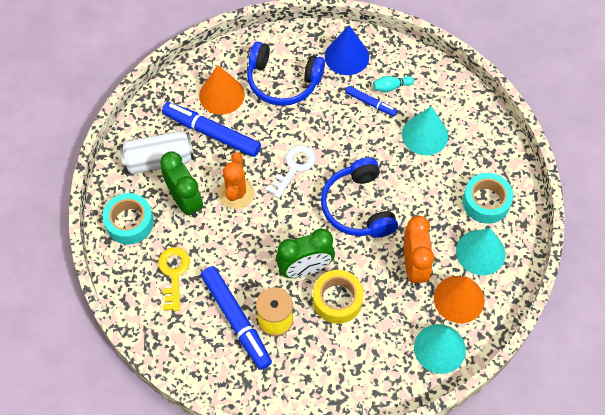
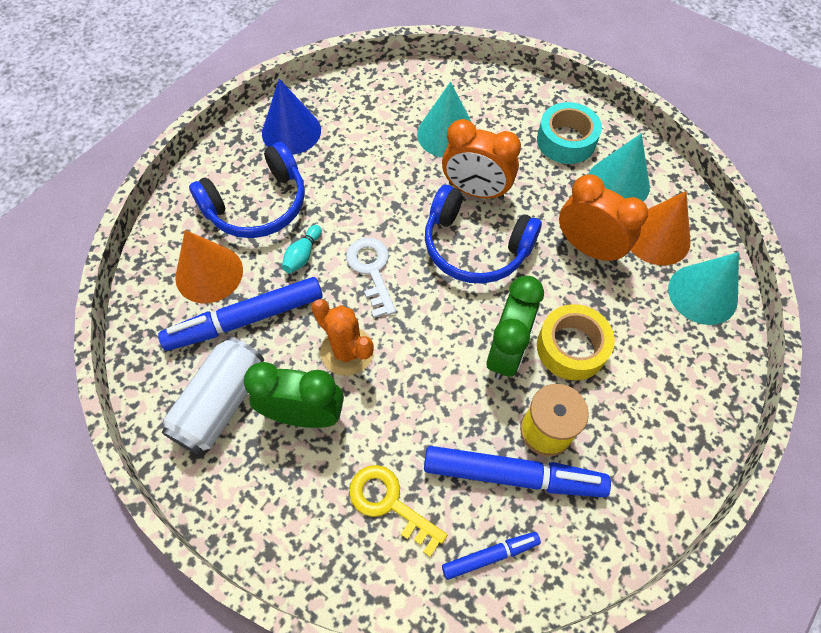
camera: 50 degrees left, 0 degrees up
turquoise tape [103,193,154,245] -> none
blue marker [345,86,397,116] -> blue marker moved to [442,532,541,580]
turquoise bowling pin [373,76,414,92] -> turquoise bowling pin moved to [282,225,322,273]
none -> orange clock [442,119,521,200]

